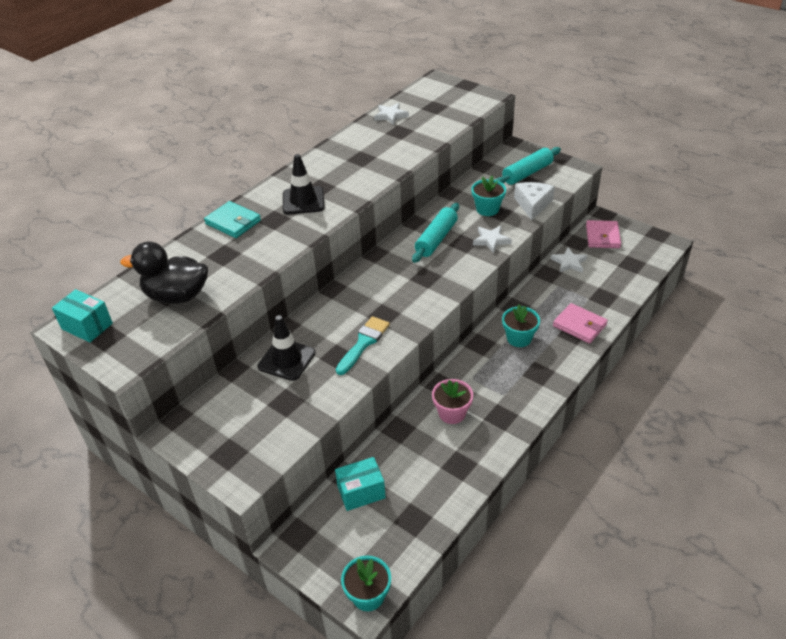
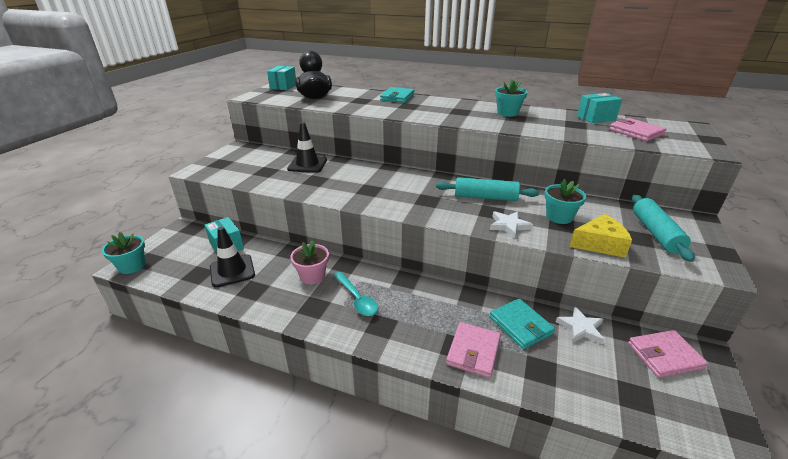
camera: 70 degrees right, 10 degrees down
black traffic cone [283,154,325,214] -> black traffic cone moved to [210,227,255,288]
turquoise brush [336,316,390,375] -> none
white star [374,103,409,125] -> turquoise box [577,93,622,123]
turquoise rolling pin [496,147,561,185] -> turquoise rolling pin turned 60 degrees clockwise [632,194,695,262]
turquoise flower pot [502,304,540,347] -> turquoise flower pot moved to [495,79,527,117]
white cheese [514,182,555,220] -> yellow cheese [569,214,632,258]
none -> turquoise spoon [334,272,378,316]
none -> turquoise wallet [490,298,555,349]
none -> pink wallet [609,118,666,141]

